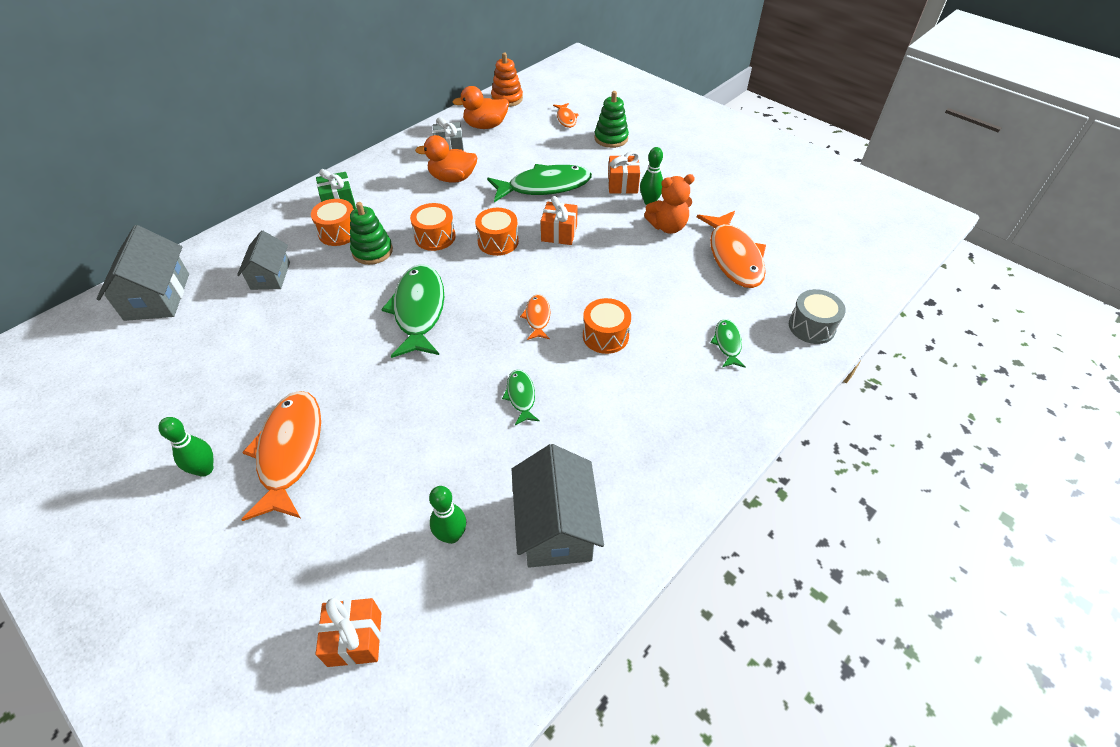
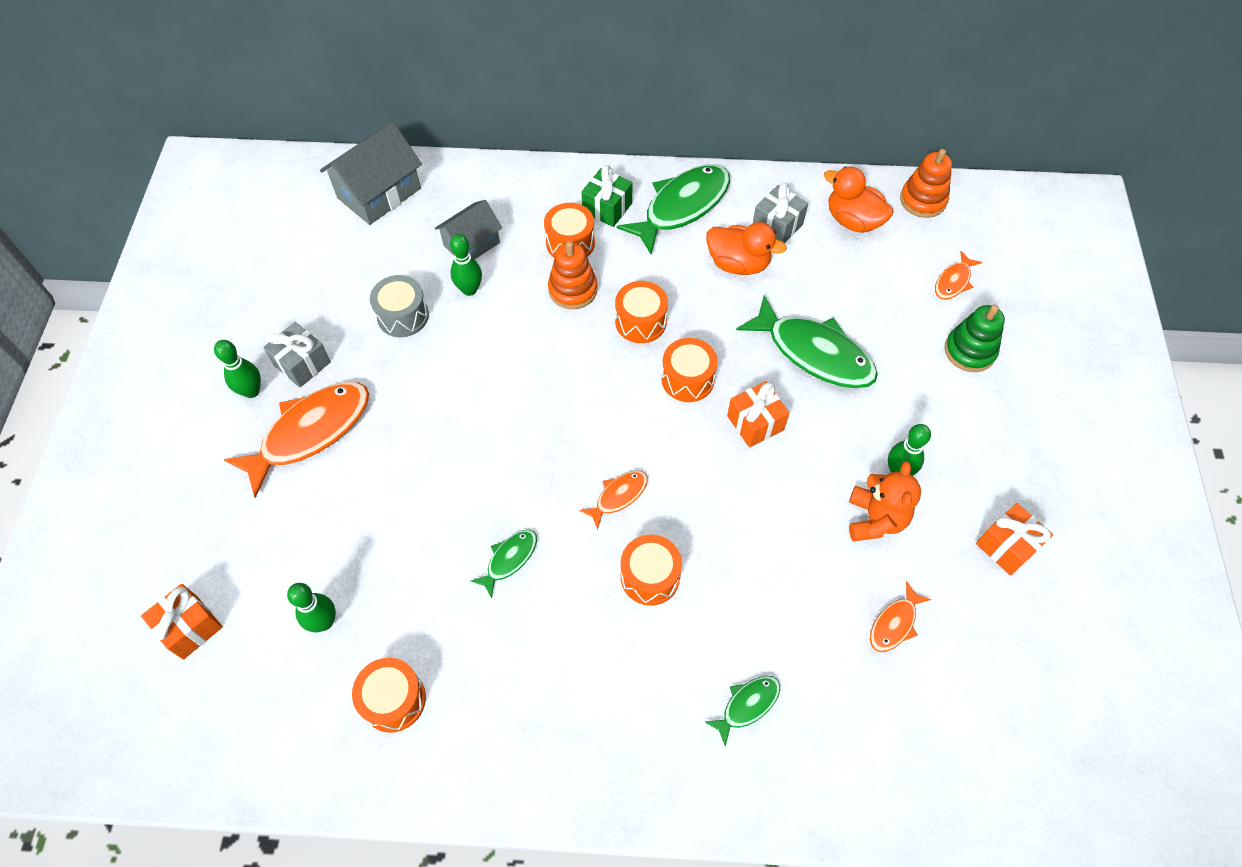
camera: 50 degrees right, 10 degrees up
green stacking toy [350,202,393,265] -> orange stacking toy [548,241,597,309]
green fish [381,264,444,358] -> green fish moved to [617,165,730,254]
orange duck [415,135,477,183] -> orange duck turned 150 degrees clockwise [706,222,787,275]
grey house [512,444,604,568] -> orange drum [352,658,426,733]
orange gift [608,151,640,194] -> orange gift moved to [976,503,1053,575]
orange teddy bear [644,174,695,234] -> orange teddy bear turned 120 degrees counterclockwise [849,461,921,541]
orange fish [697,211,766,288] -> orange fish [870,581,931,652], size x0.49
grey drum [789,289,846,344] -> grey drum moved to [370,275,429,337]
none -> grey gift [263,322,331,388]
none -> green bowling pin [450,234,482,296]

